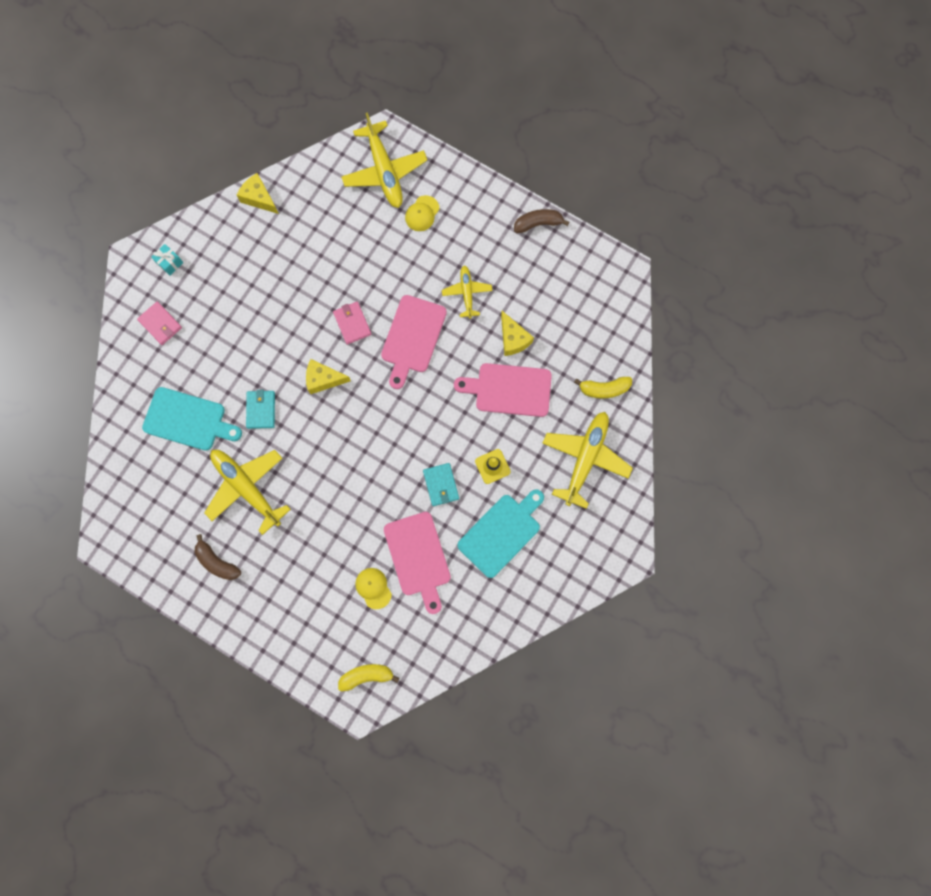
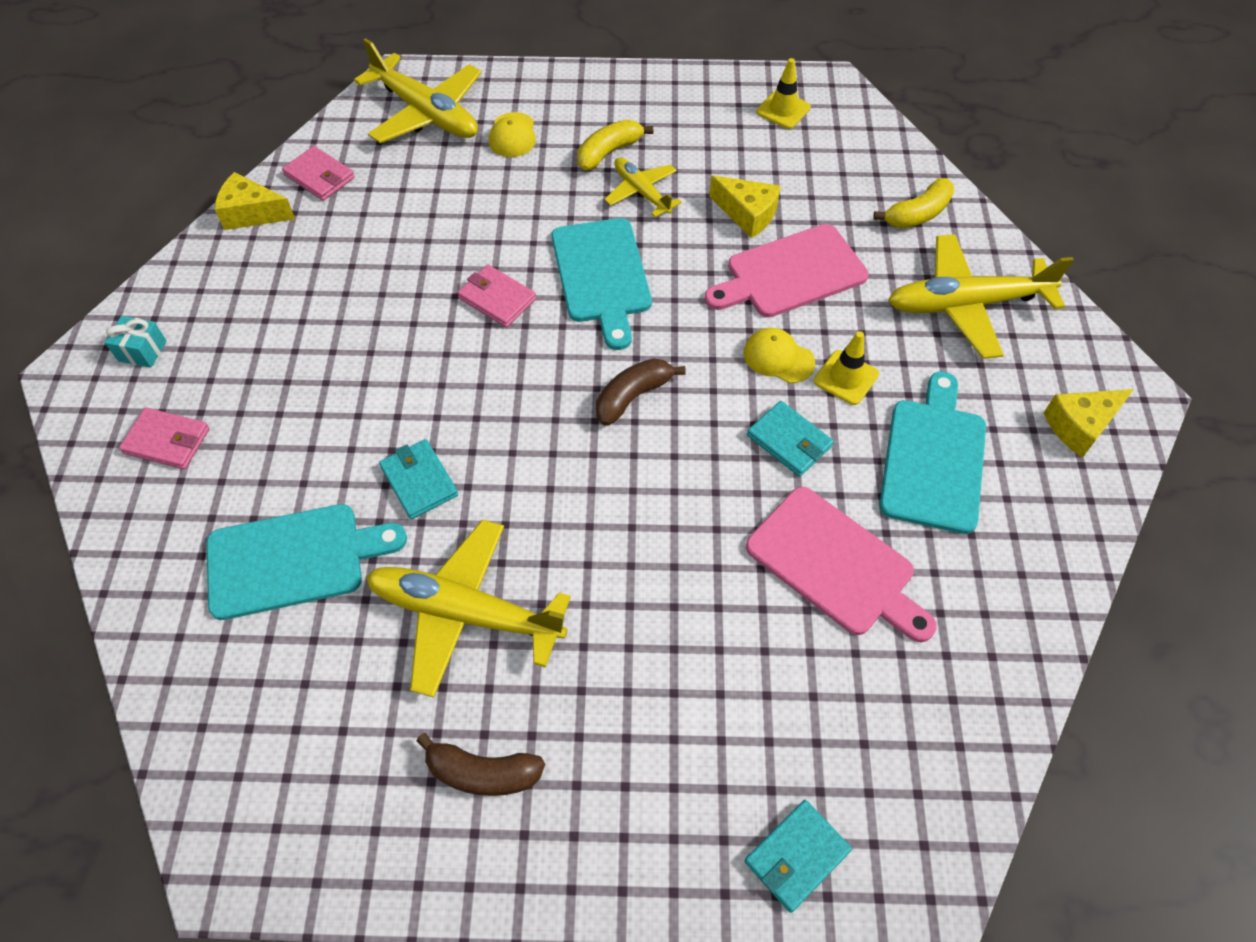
camera: 30 degrees left, 20 degrees down
yellow cheese [306,359,351,394] -> yellow cheese moved to [1044,389,1134,458]
yellow banana [338,664,399,692] -> yellow banana moved to [577,120,653,170]
yellow cap [355,568,392,609] -> yellow cap moved to [744,328,815,383]
pink cutting board [381,295,447,389] -> turquoise cutting board [552,218,652,350]
brown banana [514,209,569,233] -> brown banana moved to [596,358,686,425]
yellow plane [542,412,633,509] -> yellow plane turned 90 degrees counterclockwise [888,234,1074,359]
none -> pink wallet [282,146,355,201]
none -> turquoise wallet [745,800,852,913]
none -> yellow traffic cone [756,58,811,129]

